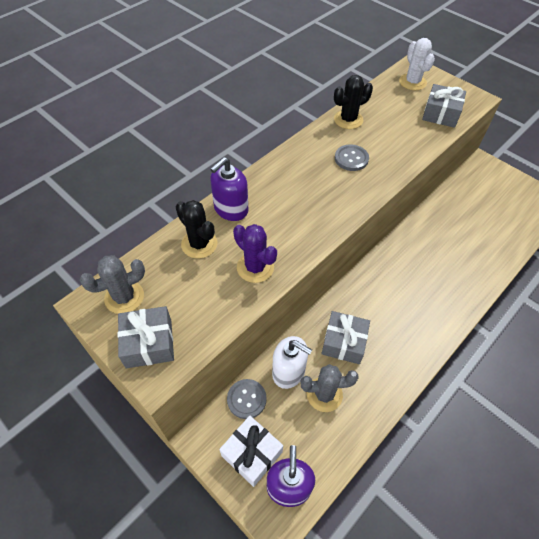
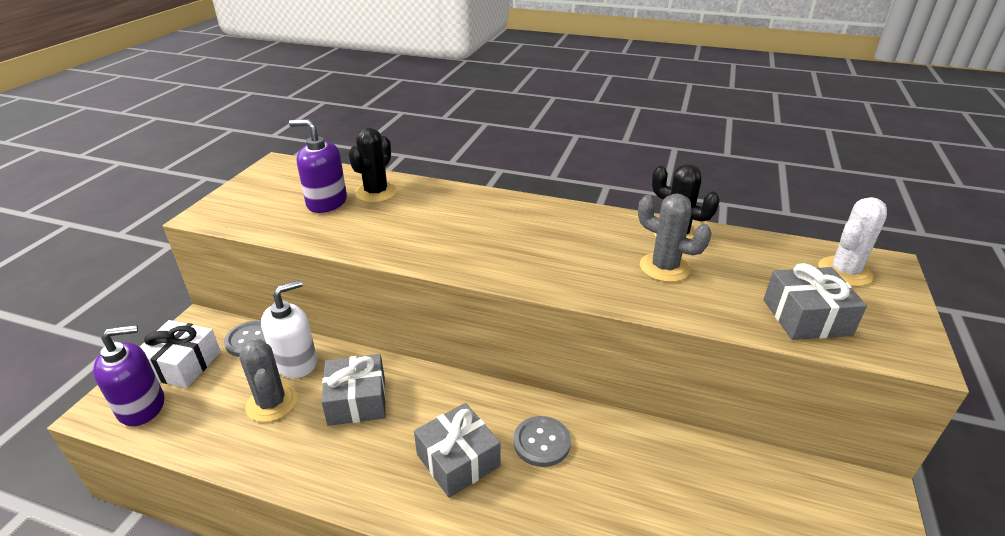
camera: 65 degrees right, 20 degrees down
grey cactus [80,255,145,314] -> grey cactus moved to [638,194,712,282]
grey gift [117,306,174,369] -> grey gift moved to [414,403,501,498]
purple soap dispenser [210,157,248,221] -> purple soap dispenser moved to [289,119,347,213]
purple cactus [233,224,277,283] -> none
white soap dispenser [272,336,312,389] -> white soap dispenser turned 135 degrees counterclockwise [261,280,317,378]
grey button [335,144,369,171] -> grey button moved to [513,416,571,467]

